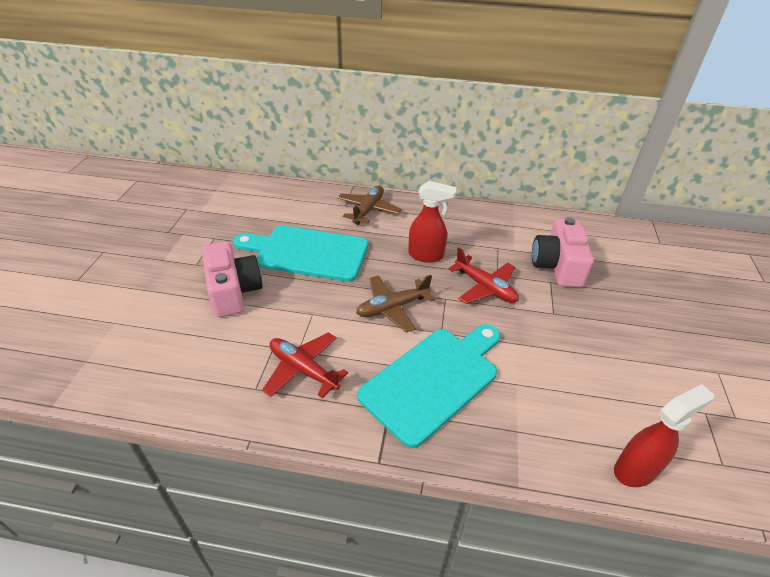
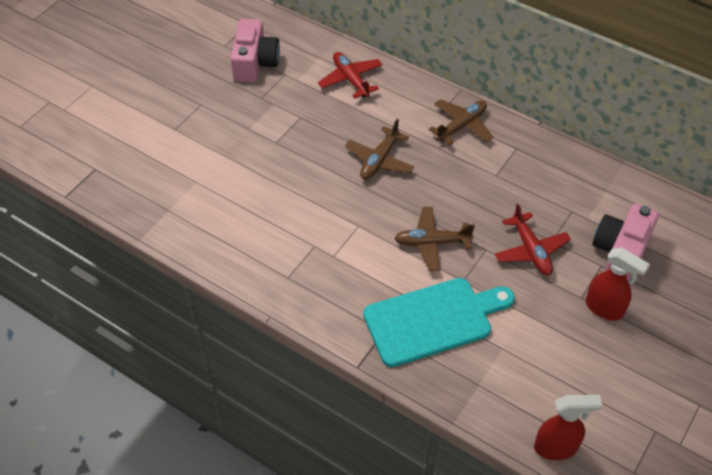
camera: 25 degrees right, 10 degrees up
pink camera [202,241,263,317] -> pink camera moved to [231,19,280,82]
turquoise cutting board [233,226,368,282] -> brown plane [345,119,414,180]
red plane [262,332,348,398] -> red plane moved to [318,52,382,99]
red spray bottle [408,181,457,263] -> red spray bottle moved to [586,248,650,321]

